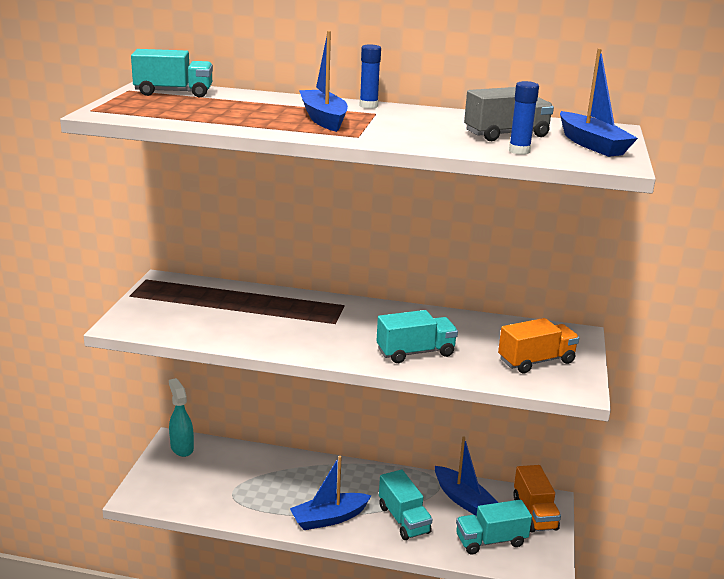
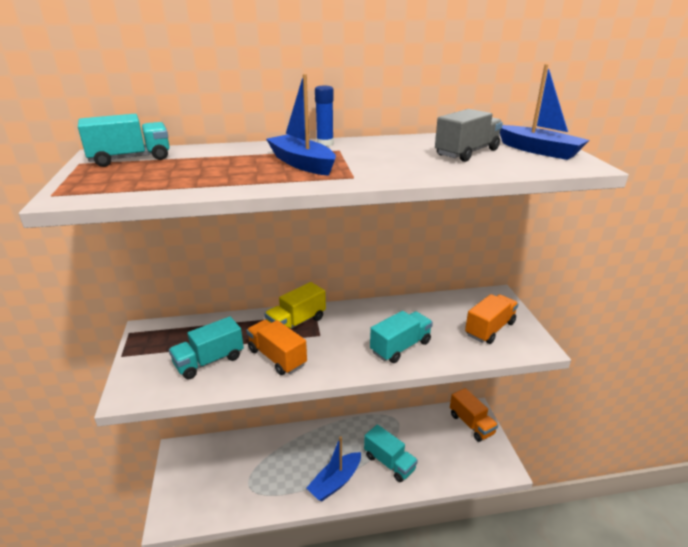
camera: 20 degrees left, 5 degrees up
turquoise spray bottle [169,378,194,457] -> none
blue boat [435,436,499,516] -> none
turquoise truck [456,500,532,554] -> turquoise truck moved to [169,317,244,379]
blue glue stick [509,81,539,155] -> none
none -> orange truck [246,320,307,375]
none -> yellow truck [264,282,326,329]

